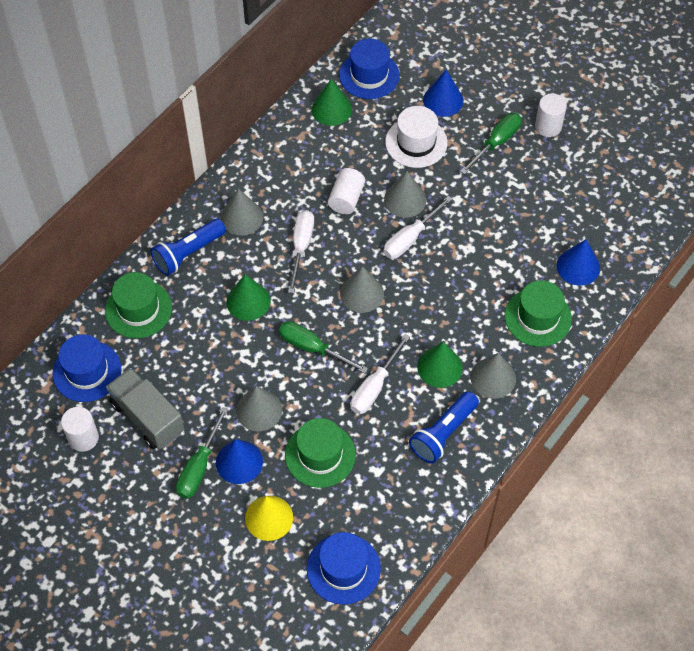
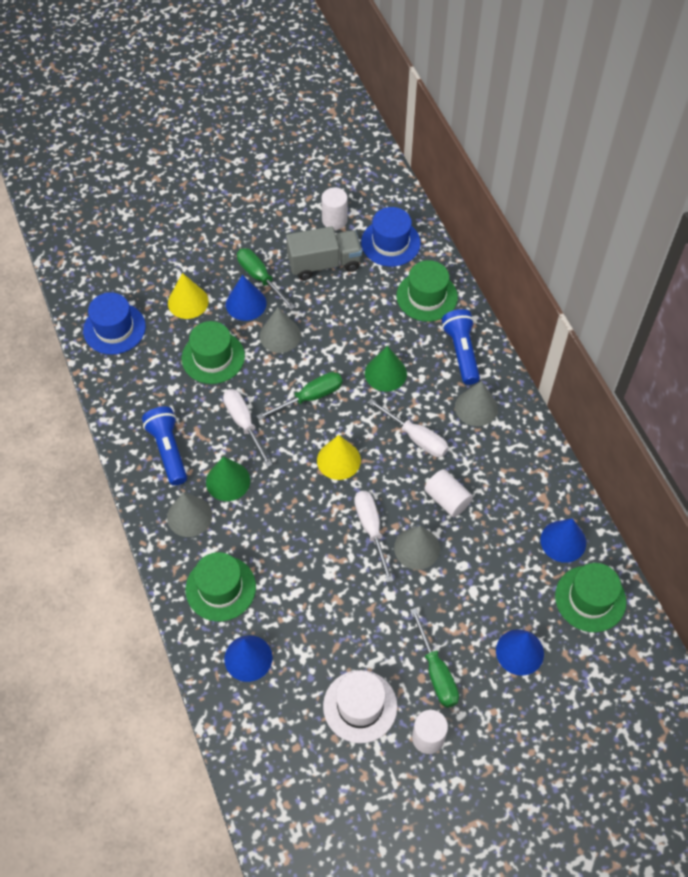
camera: 120 degrees right, 0 degrees up
green cone [312,78,352,126] -> blue cone [540,518,586,563]
blue hat [339,39,400,99] -> green hat [555,563,626,632]
grey cone [340,266,384,313] -> yellow cone [317,435,361,480]
white hat [385,106,448,168] -> white hat moved to [323,670,397,743]

